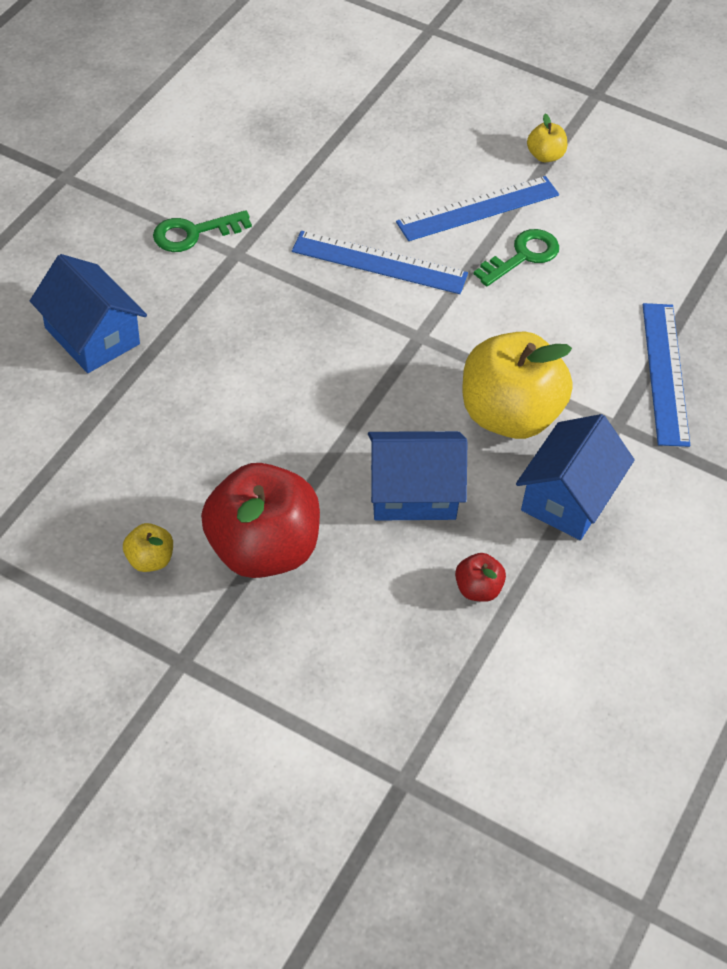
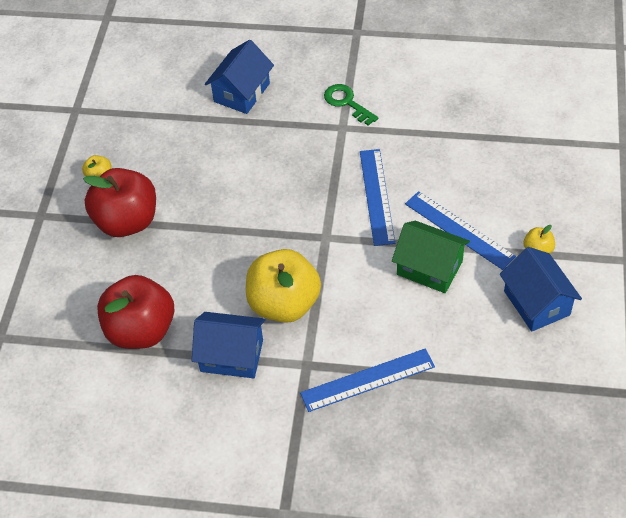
camera: 75 degrees right, 0 degrees up
blue house [368,431,467,521] -> blue house moved to [500,247,582,331]
red apple [455,553,506,602] -> red apple [97,275,174,349], size x2.34
green key [474,229,559,286] -> green house [392,221,470,293]

